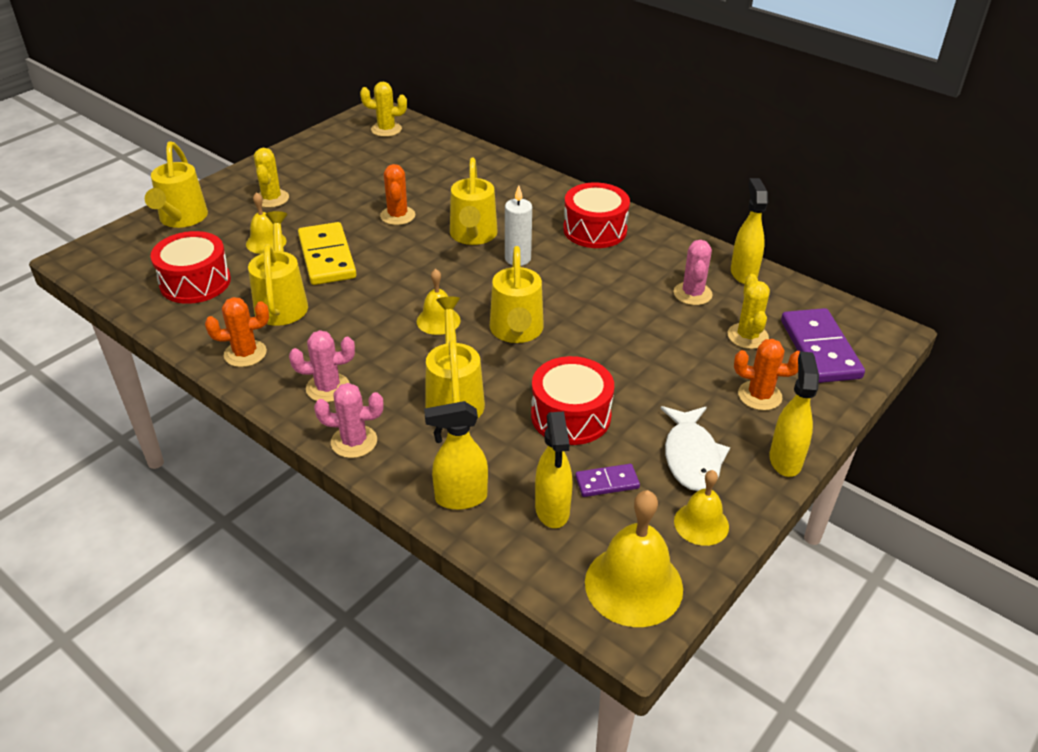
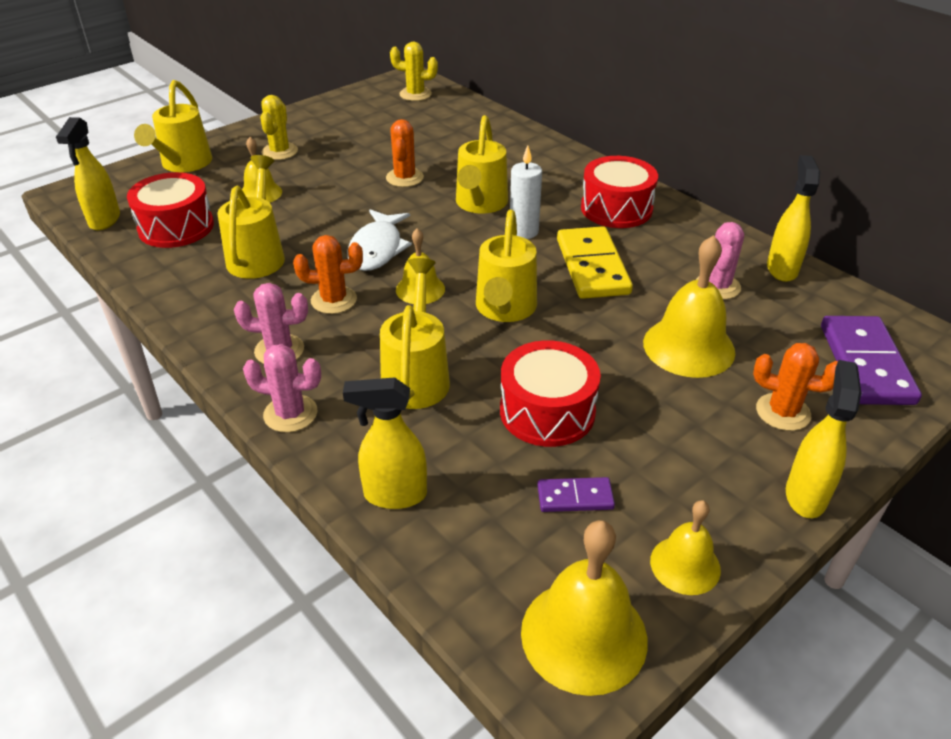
camera: 10 degrees right, 0 degrees up
orange cactus [205,297,269,367] -> orange cactus moved to [293,235,363,314]
yellow domino [298,222,356,285] -> yellow domino moved to [557,226,633,299]
yellow spray bottle [535,411,572,528] -> yellow spray bottle moved to [56,117,120,230]
white fish [660,406,730,491] -> white fish moved to [347,209,412,271]
yellow cactus [728,274,770,349] -> none
none -> yellow bell [643,235,736,378]

